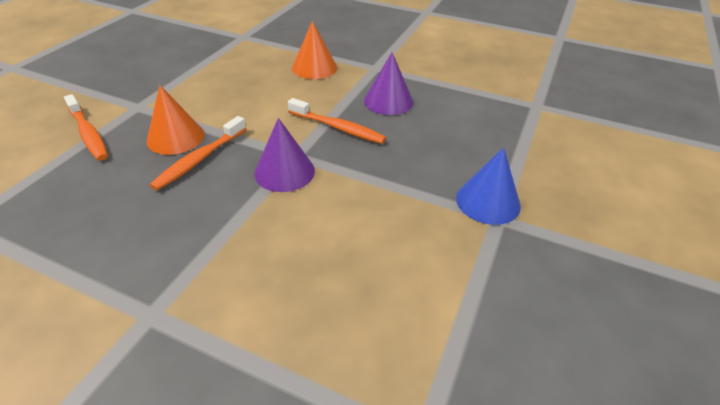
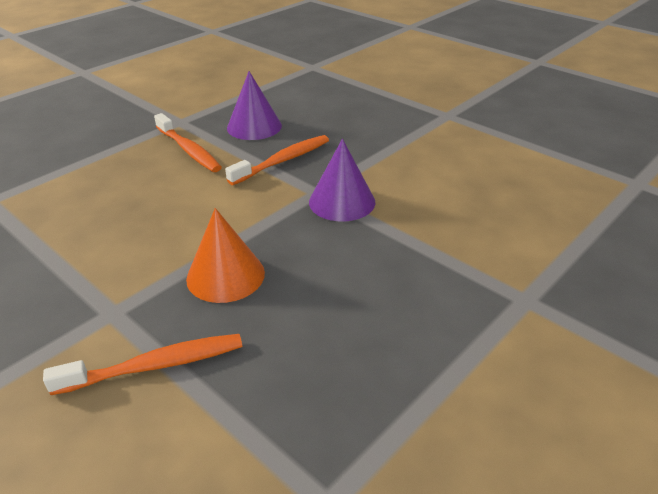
camera: 70 degrees left, 5 degrees down
orange toothbrush [150,116,246,190] -> orange toothbrush moved to [154,113,222,172]
orange cone [292,21,337,79] -> none
blue cone [456,148,521,225] -> none

